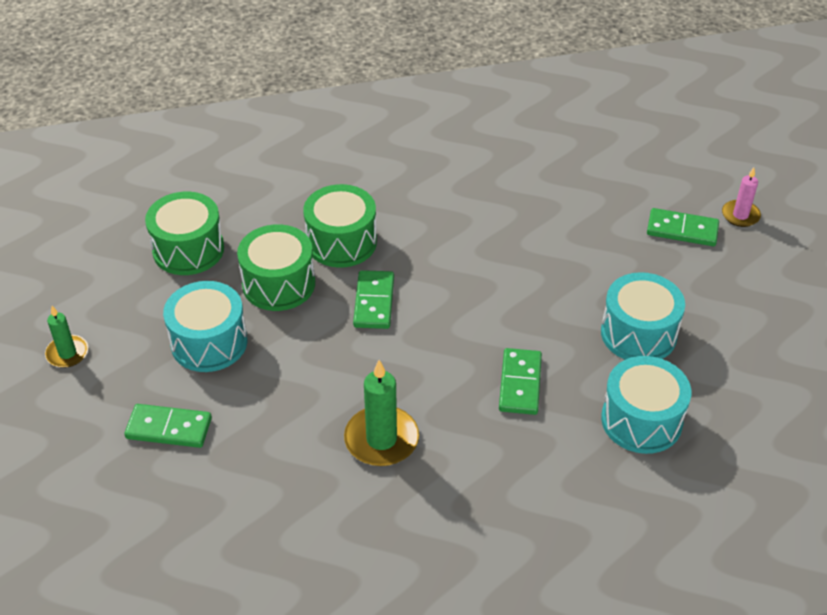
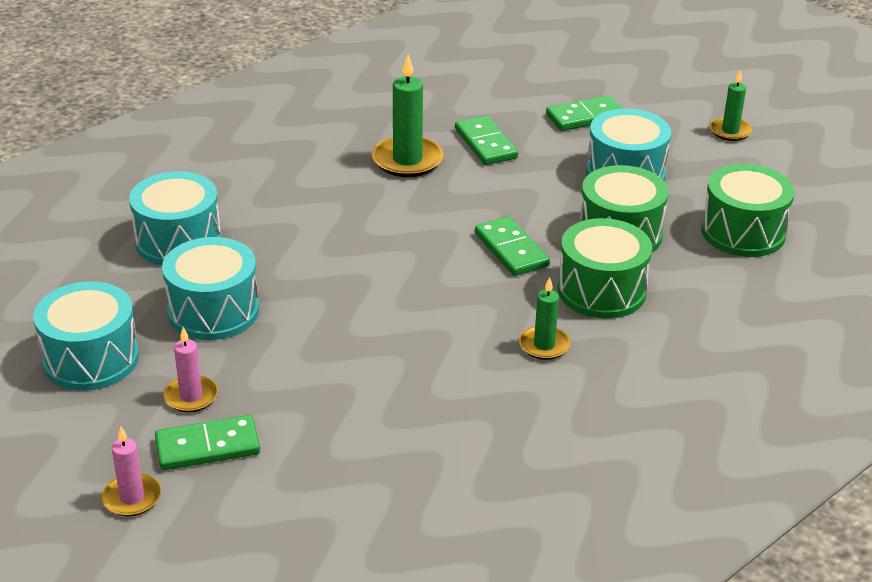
camera: 150 degrees right, 10 degrees down
green domino [499,348,542,415] -> green domino moved to [455,115,518,165]
none -> turquoise drum [33,281,139,391]
none -> pink candle [164,327,218,412]
none -> green candle [519,277,571,360]

